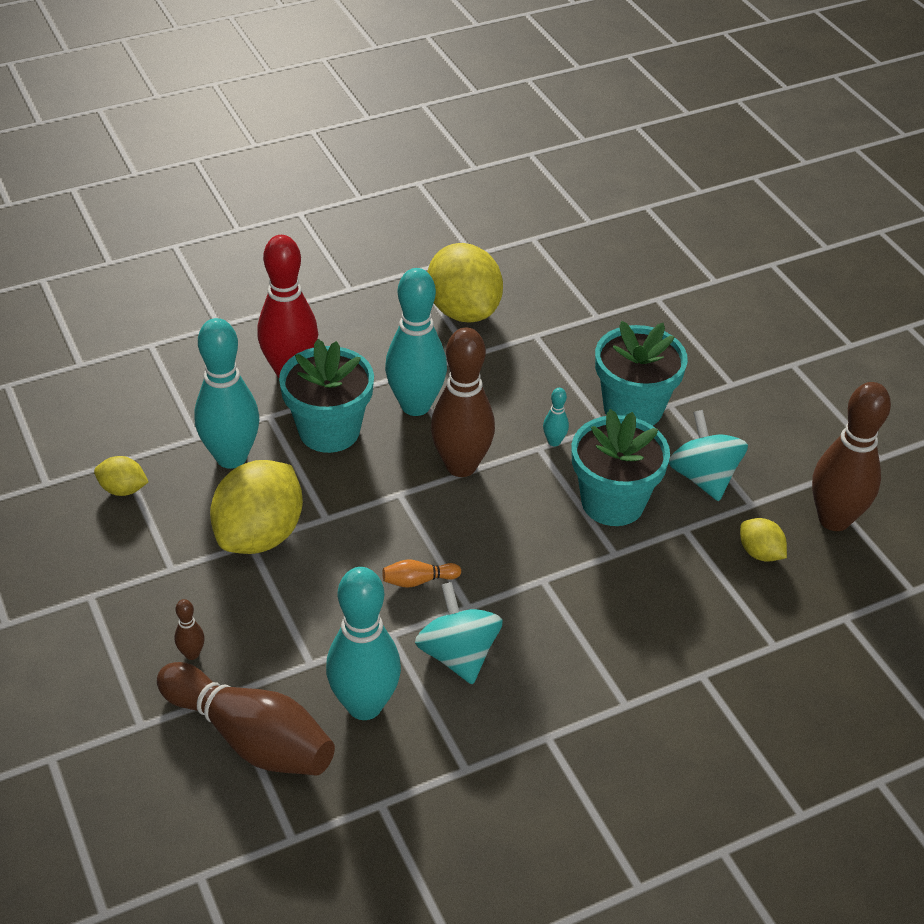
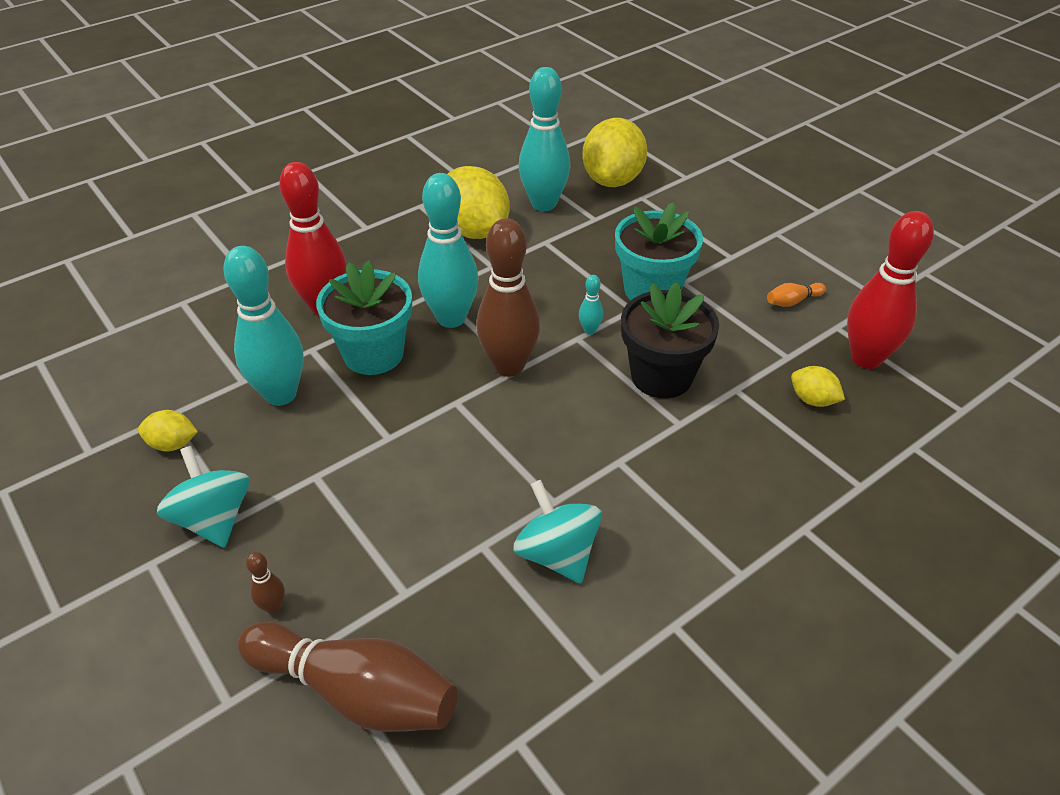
camera: 10 degrees left, 0 degrees up
yellow lemon [210,460,303,554] -> yellow lemon moved to [582,118,647,187]
turquoise bowling pin [326,567,401,720] -> turquoise bowling pin moved to [519,67,570,211]
orange bowling pin [382,559,461,588] -> orange bowling pin moved to [767,283,826,307]
turquoise flower pot [572,409,670,526] -> black flower pot [621,282,719,398]
turquoise spinning top [669,410,748,501] -> turquoise spinning top moved to [157,446,250,548]
brown bowling pin [812,382,891,531] -> red bowling pin [847,211,934,369]

